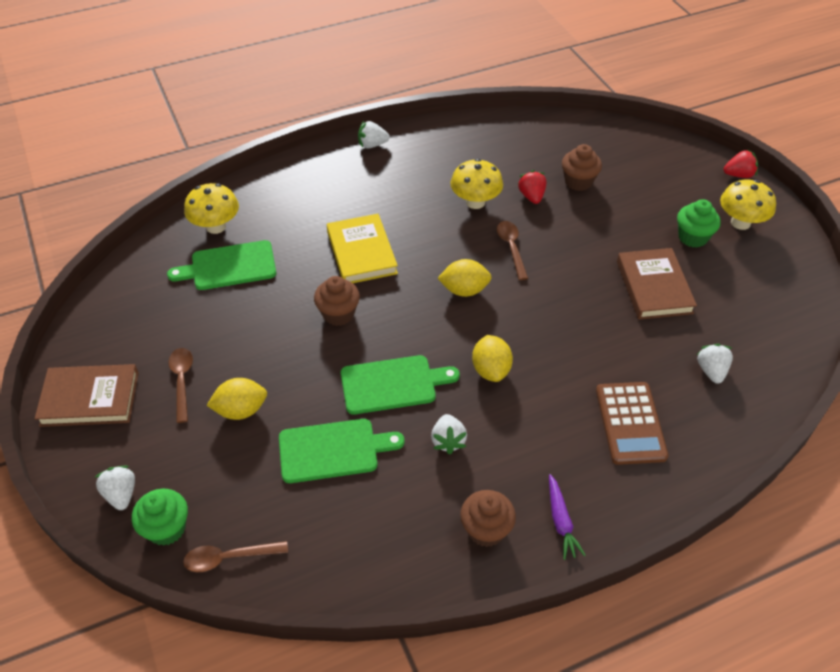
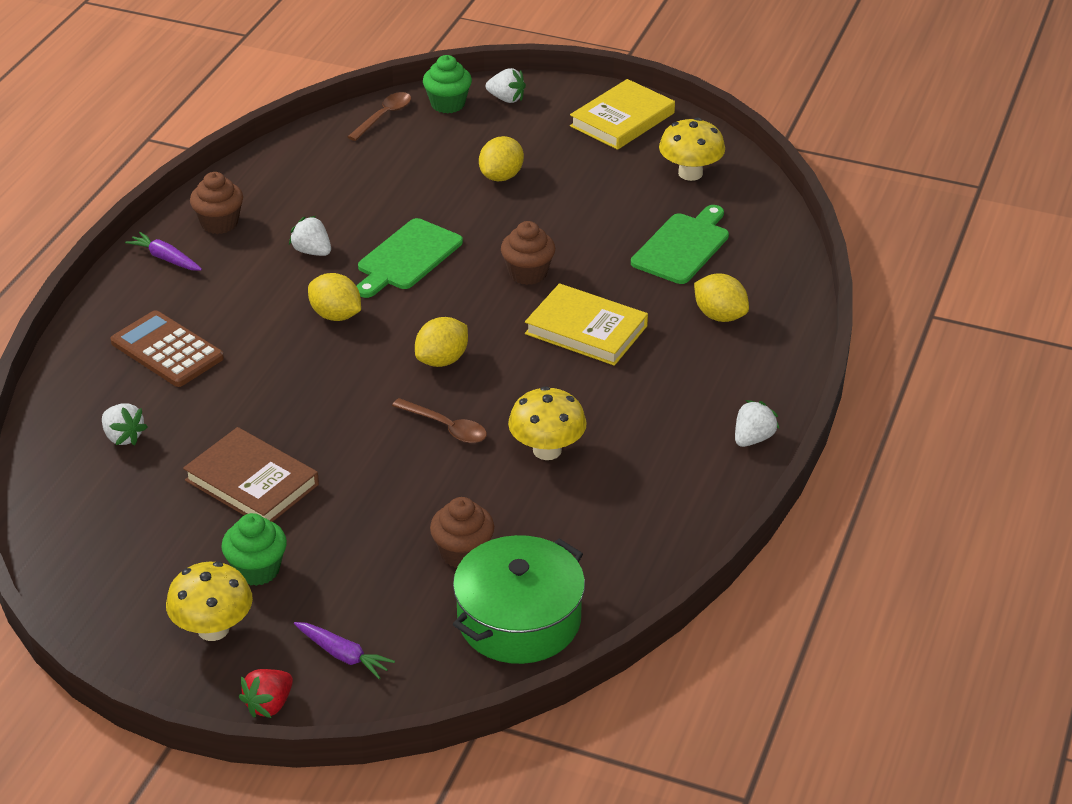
camera: 135 degrees right, 10 degrees down
brown book [35,364,139,427] -> yellow book [570,79,675,150]
brown spoon [168,348,193,423] -> none
yellow mushroom [184,183,239,234] -> yellow mushroom moved to [659,118,725,181]
green cutting board [279,419,405,483] -> none
red strawberry [517,170,546,204] -> none
none -> purple carrot [294,622,395,679]
none -> green pot [453,535,585,664]
none -> yellow lemon [694,273,749,322]

